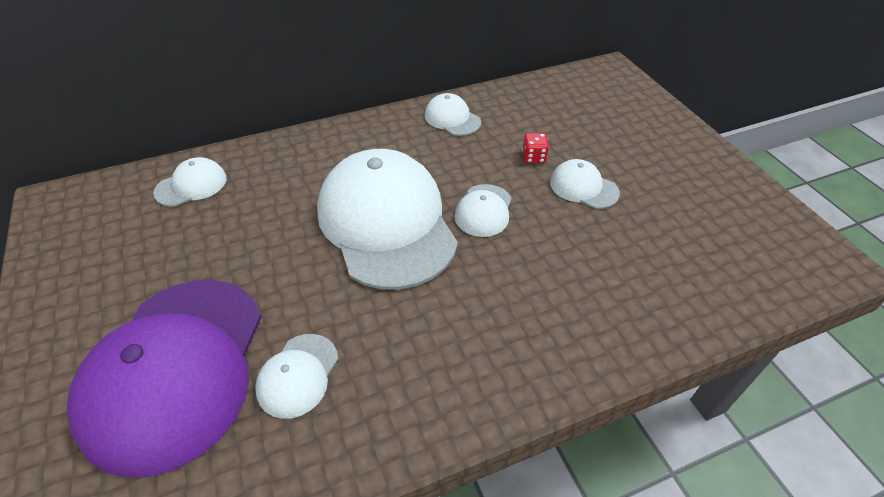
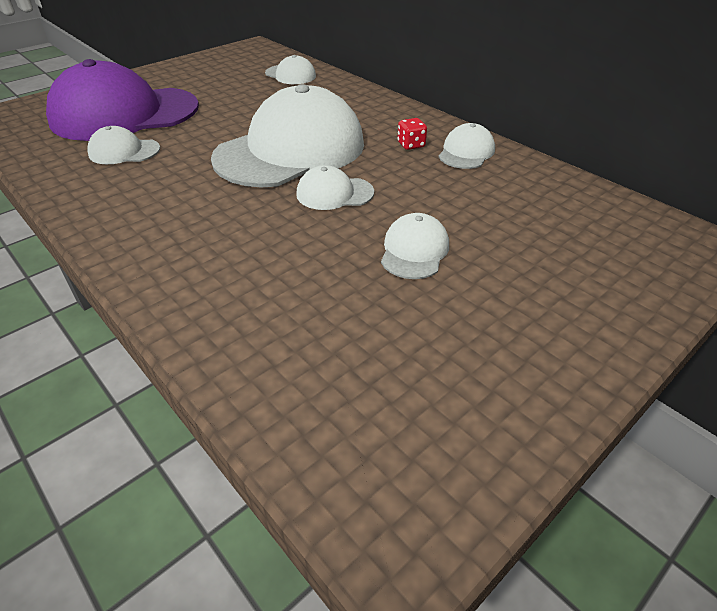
camera: 70 degrees right, 5 degrees down
red dice [522,133,549,163] -> red dice moved to [397,118,427,150]

